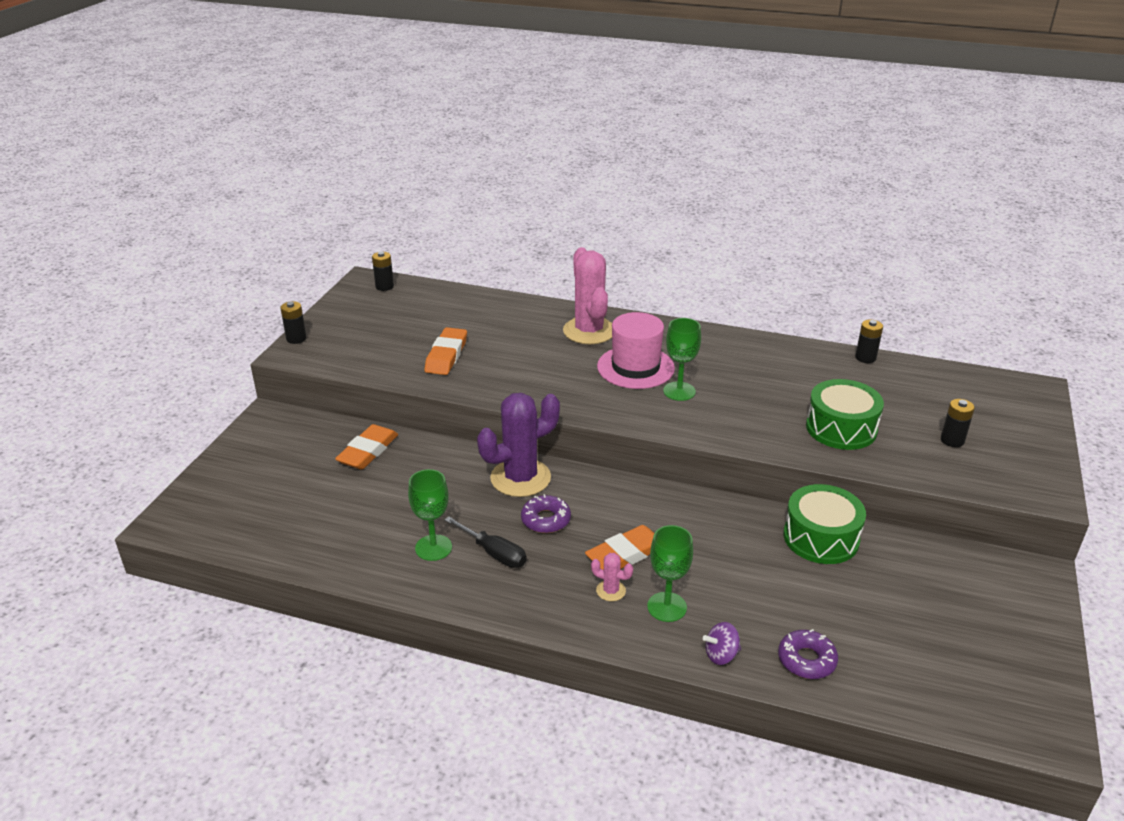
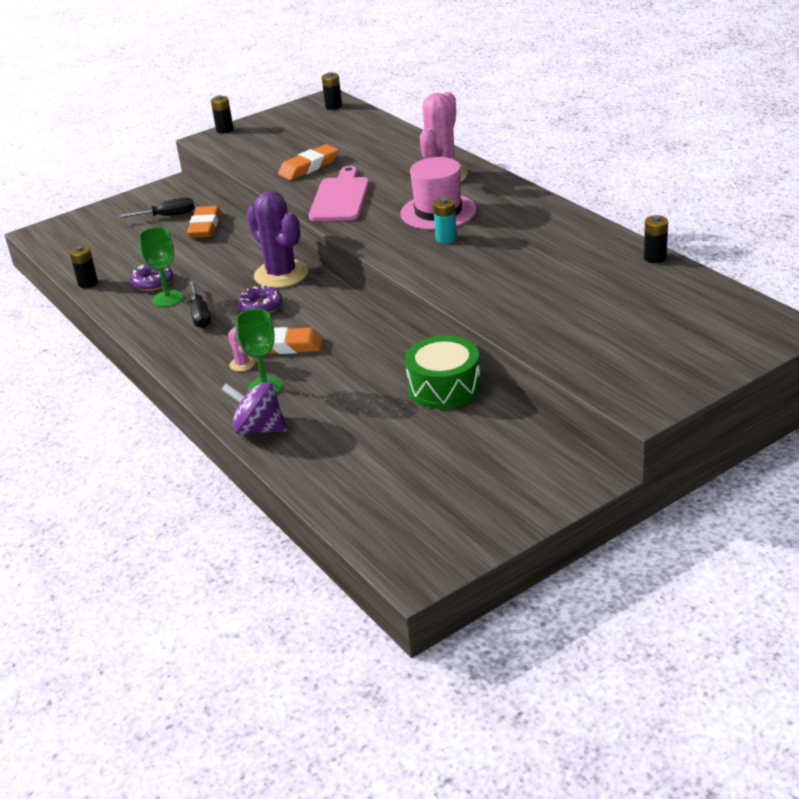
camera: 40 degrees right, 0 degrees up
orange eraser [335,424,398,469] -> orange eraser turned 60 degrees counterclockwise [187,206,221,238]
purple cactus [477,393,560,497] -> purple cactus turned 45 degrees clockwise [247,191,308,288]
green goblet [663,318,701,401] -> turquoise battery [433,198,457,243]
purple spinning top [703,622,741,665] -> purple spinning top [221,382,287,434], size x1.64
purple donut [778,629,838,679] -> purple donut moved to [130,265,173,291]
green drum [806,379,884,450] -> none
black battery [941,399,975,447] -> black battery moved to [69,245,98,288]
none -> black screwdriver [117,198,195,218]
none -> pink cutting board [309,166,369,221]

